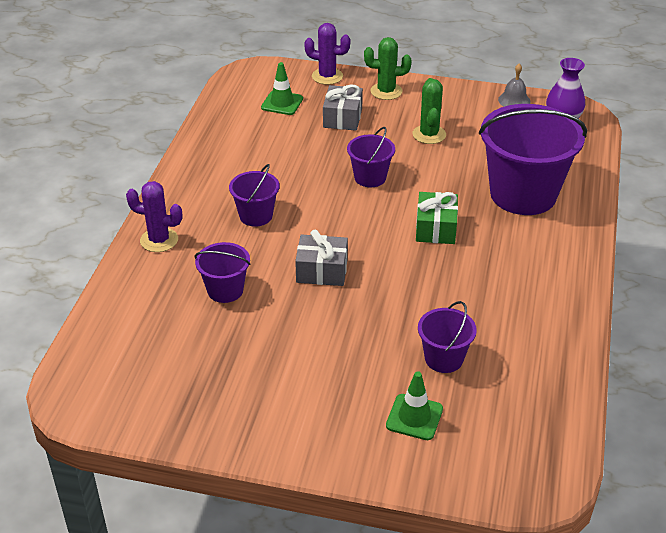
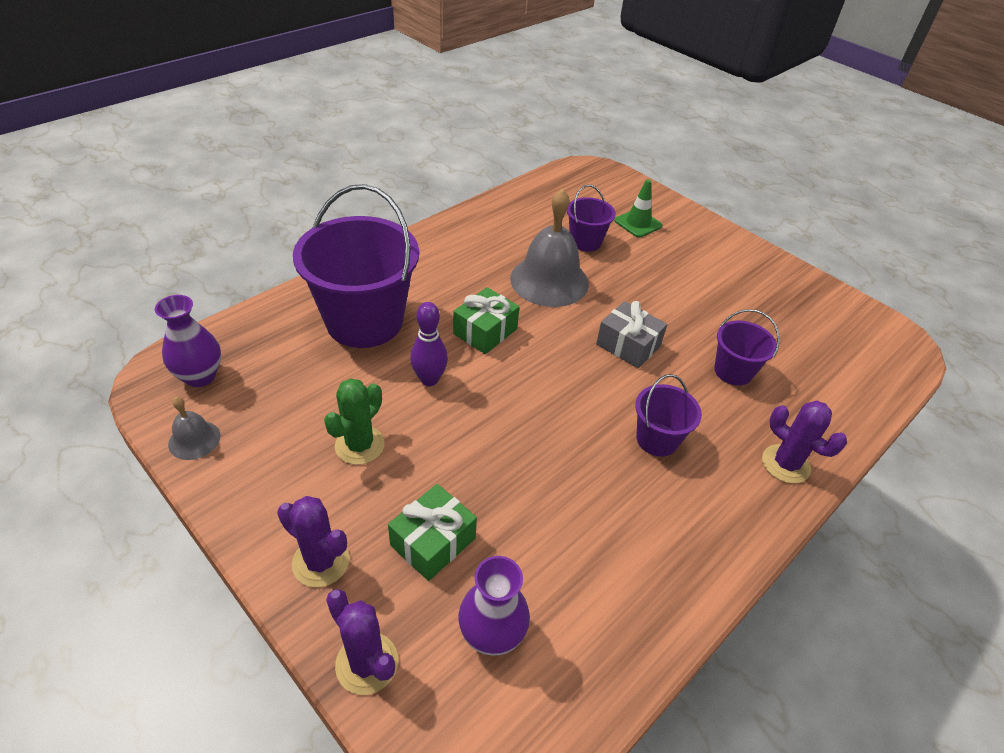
camera: 150 degrees left, 5 degrees up
green traffic cone [261,62,303,115] -> purple vase [458,556,530,656]
grey gift [323,84,363,131] -> green gift [388,484,477,581]
purple bucket [347,127,395,187] -> none
green cactus [364,37,411,100] -> purple cactus [277,496,350,587]
none -> purple bowling pin [410,302,448,386]
none -> grey bell [510,188,589,307]

